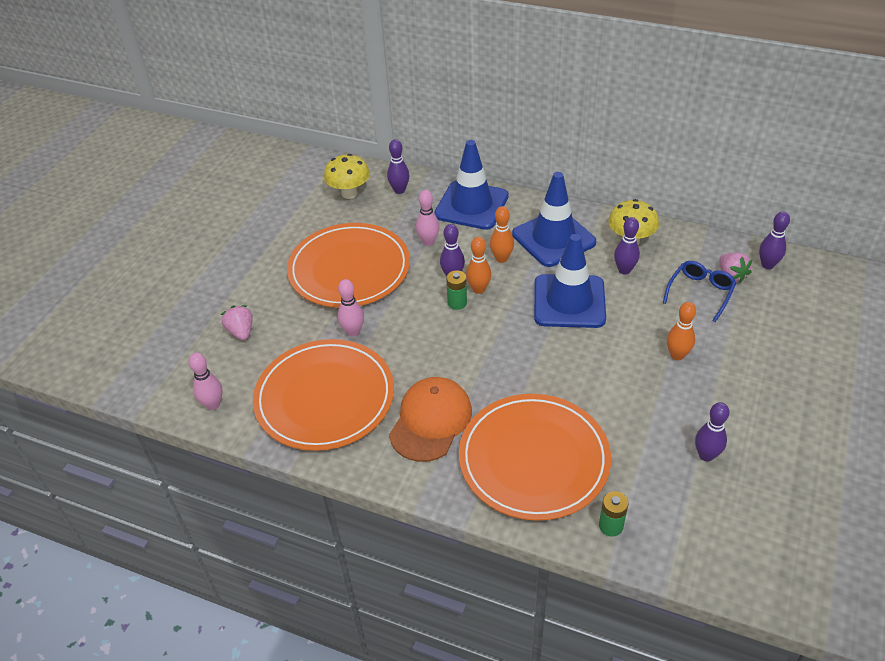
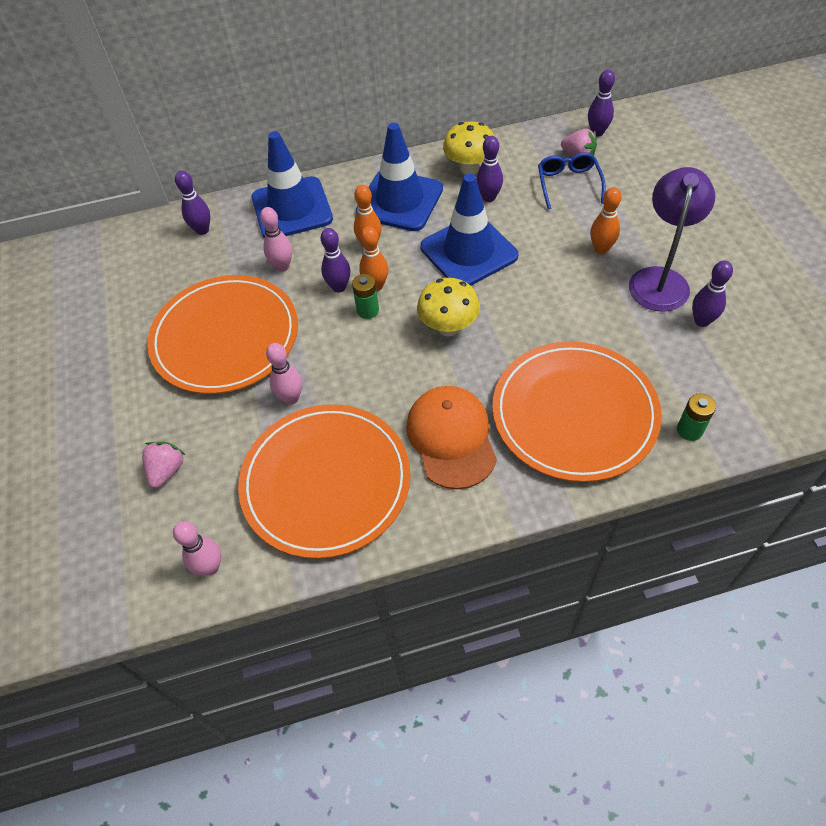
camera: 35 degrees left, 10 degrees up
pink strawberry [221,305,253,340] -> pink strawberry turned 75 degrees clockwise [142,442,185,488]
yellow mushroom [324,154,370,199] -> yellow mushroom moved to [417,278,480,336]
none -> purple lamp [629,167,715,312]

